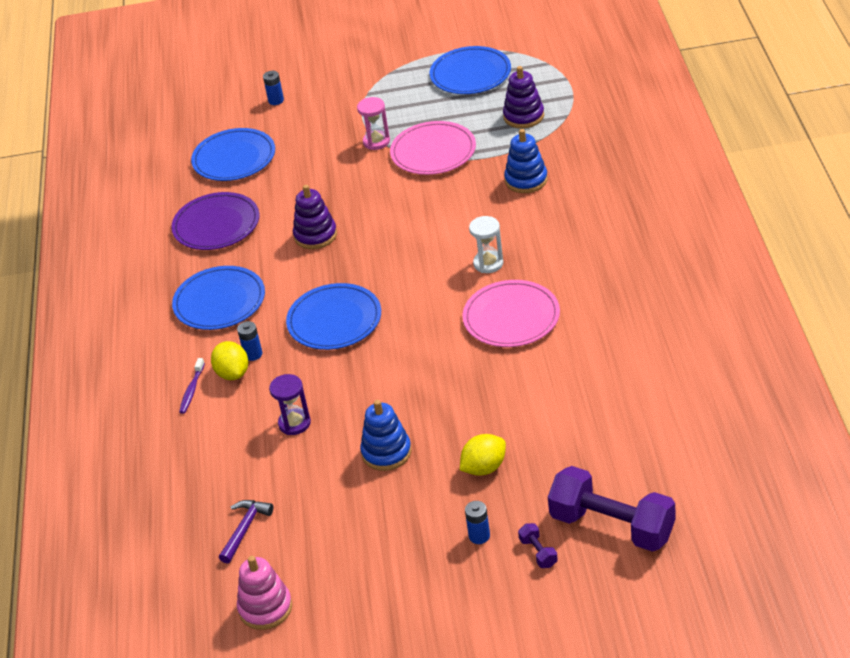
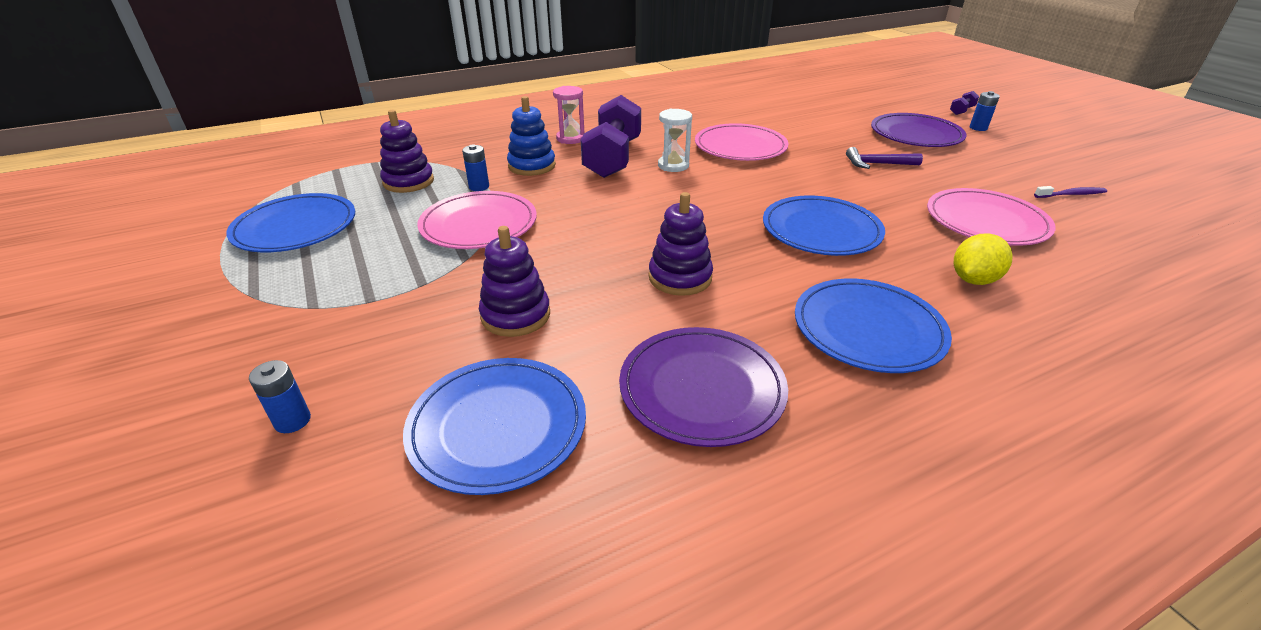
camera: 115 degrees left, 5 degrees down
purple toothbrush [179,358,205,414] -> purple toothbrush moved to [1034,186,1107,198]
purple hammer [219,500,273,564] -> purple hammer moved to [846,147,923,169]
blue battery [237,321,262,361] -> blue battery moved to [462,144,489,191]
pink stacking toy [237,556,292,630] -> none
purple hourglass [269,374,311,435] -> pink plate [927,188,1055,246]
pink hourglass [357,97,390,150] -> pink hourglass moved to [553,86,584,144]
blue stacking toy [360,400,412,471] -> none
yellow lemon [460,434,506,476] -> purple plate [871,113,966,147]
purple dumbbell [548,466,676,552] -> purple dumbbell moved to [581,95,641,178]
none -> purple stacking toy [479,226,550,337]

